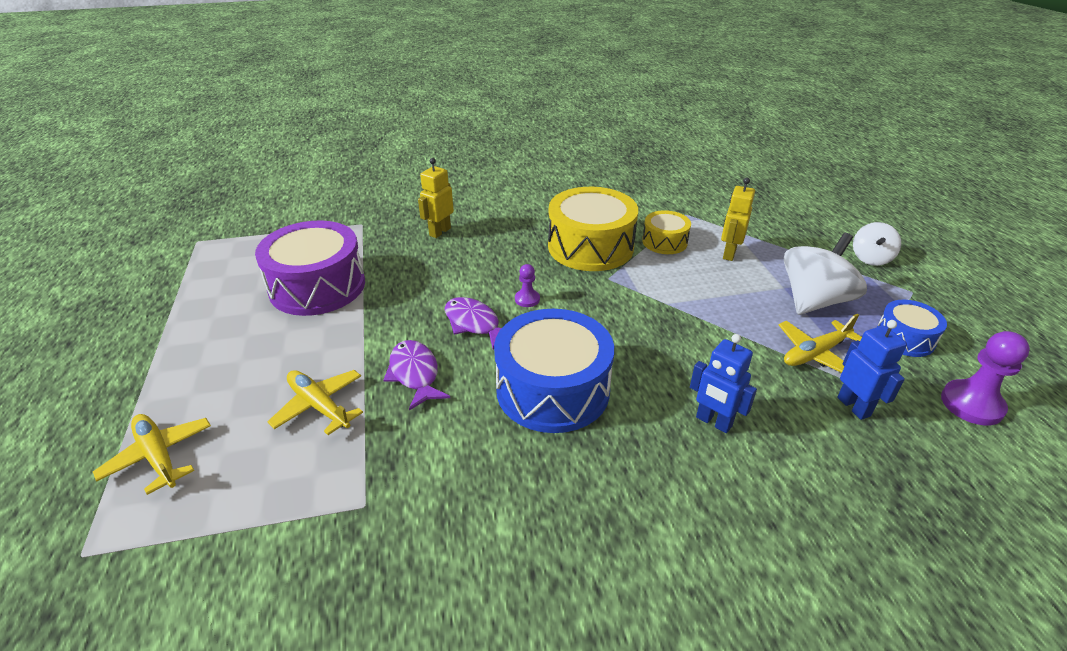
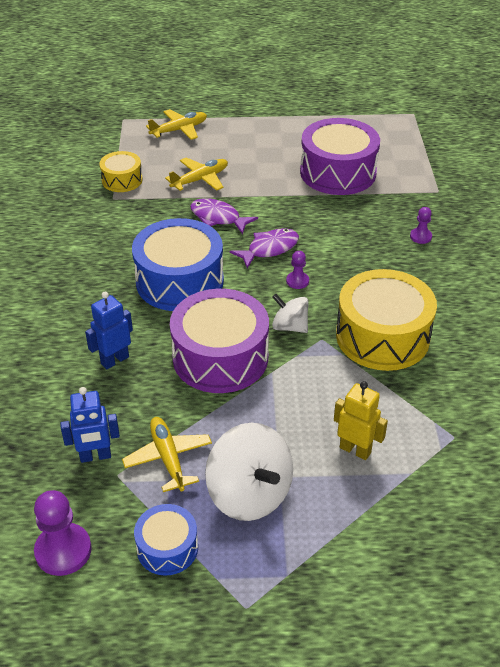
camera: 100 degrees right, 5 degrees up
purple fish [384,340,450,411] -> purple fish turned 135 degrees counterclockwise [190,198,258,234]
yellow robot [418,158,454,238] -> purple pawn [410,207,432,244]
yellow drum [642,210,691,254] -> yellow drum moved to [99,151,143,192]
white spinning top [853,222,901,266] -> white spinning top moved to [272,294,309,333]
none -> purple drum [170,289,269,393]

